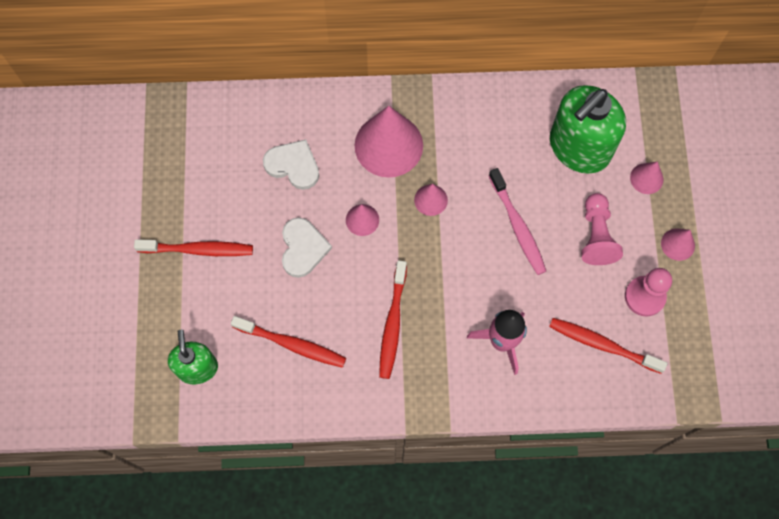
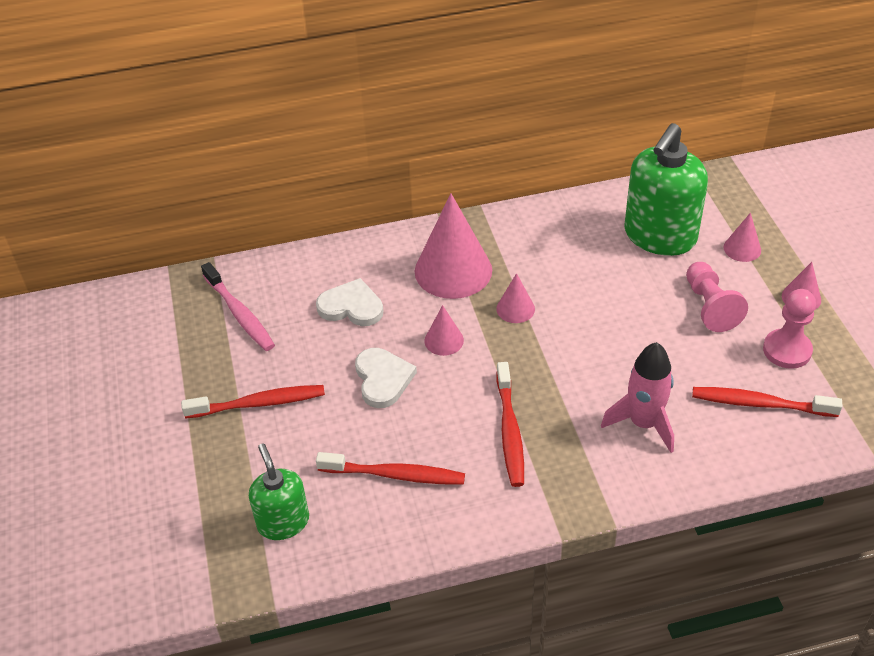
camera: 10 degrees left, 25 degrees down
pink toothbrush [489,168,546,275] -> pink toothbrush moved to [201,262,275,351]

